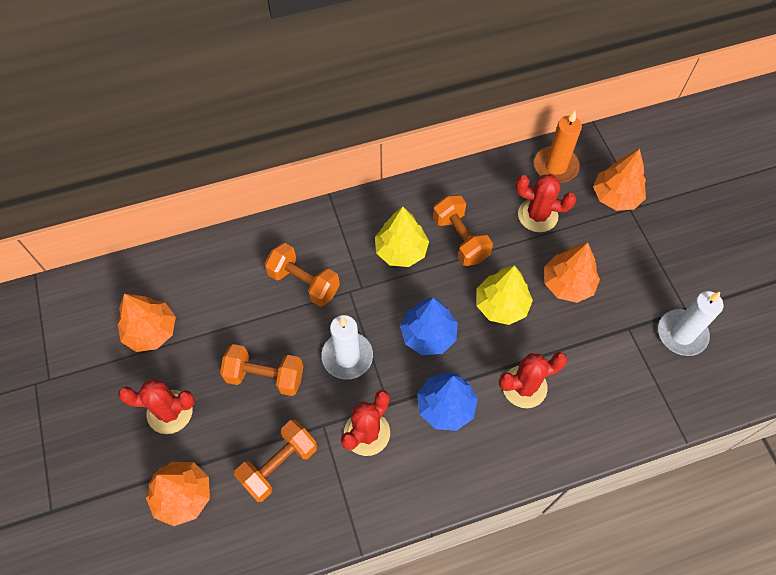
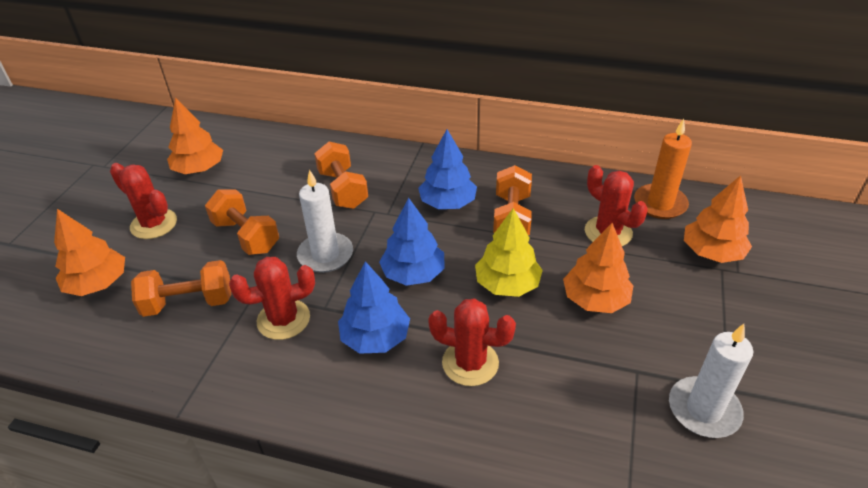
camera: 35 degrees right, 20 degrees down
yellow tree [375,207,429,267] -> blue tree [418,129,477,209]

